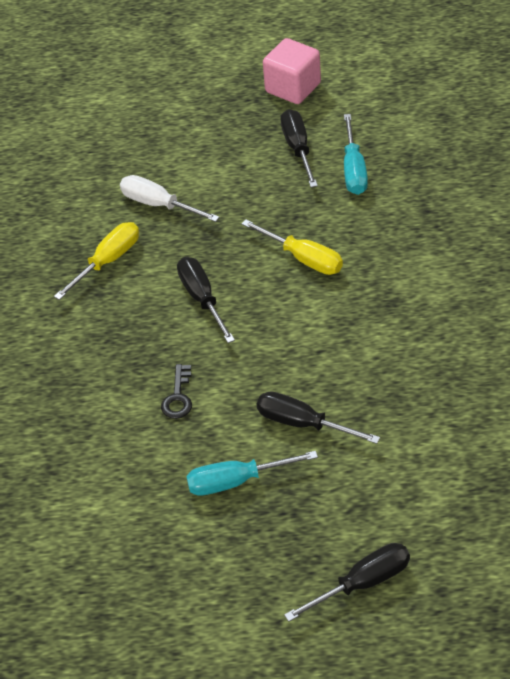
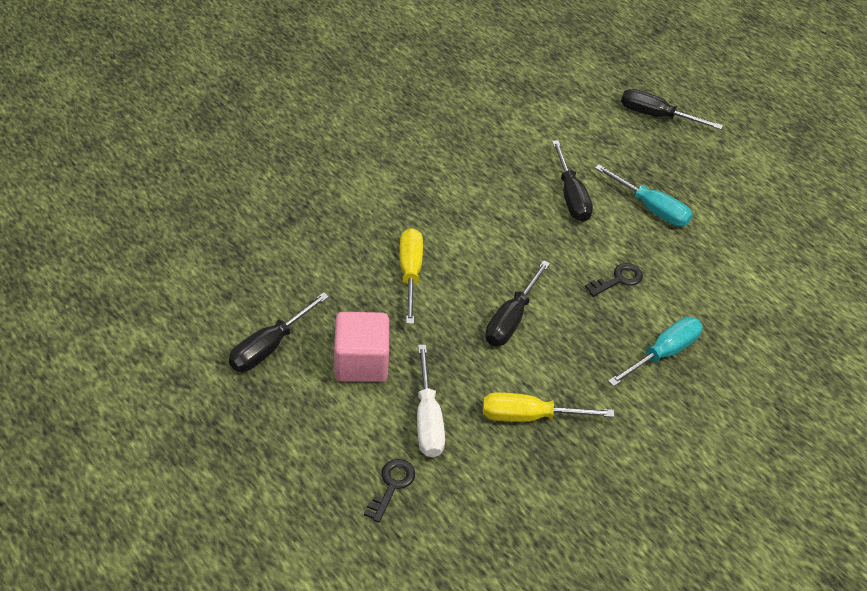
camera: 135 degrees left, 0 degrees up
pink cube [263,38,321,104] -> pink cube moved to [334,312,389,382]
turquoise screwdriver [344,114,368,195] -> turquoise screwdriver moved to [608,317,703,387]
none -> black key [364,459,415,523]

